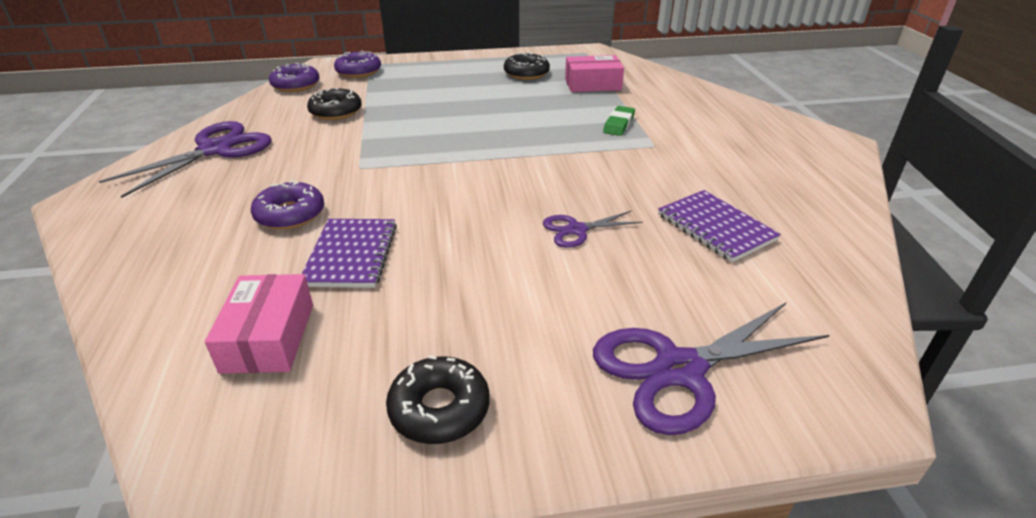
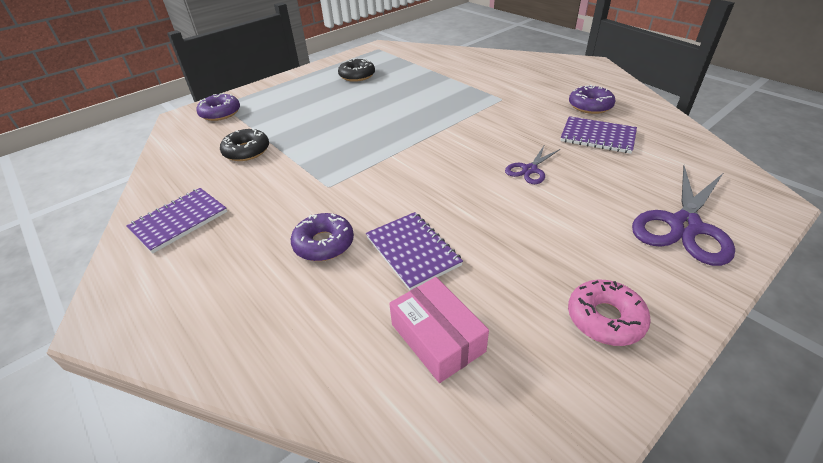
camera: 30 degrees left, 5 degrees up
purple scissors [99,121,272,198] -> purple notebook [126,188,227,253]
purple donut [269,63,320,92] -> purple donut moved to [569,85,616,114]
black donut [386,355,489,444] -> pink donut [568,280,651,346]
pink box [565,55,624,92] -> none
green eraser [603,106,635,136] -> none

